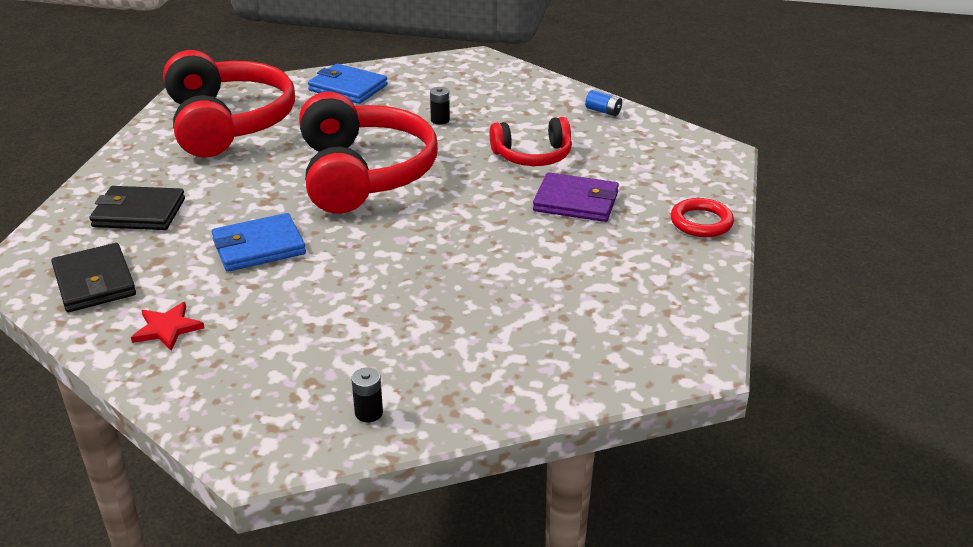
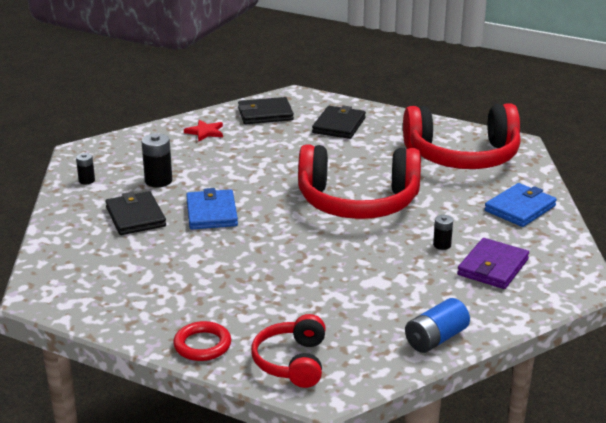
camera: 105 degrees right, 5 degrees down
blue wallet [212,213,306,272] -> blue wallet moved to [186,188,238,229]
red headphones [490,117,572,166] -> red headphones moved to [251,314,326,388]
purple wallet [533,172,619,222] -> purple wallet moved to [457,238,529,289]
blue battery [585,90,622,116] -> blue battery [405,298,470,353], size x1.70
none -> black wallet [105,191,166,235]
none -> black battery [141,133,172,187]

